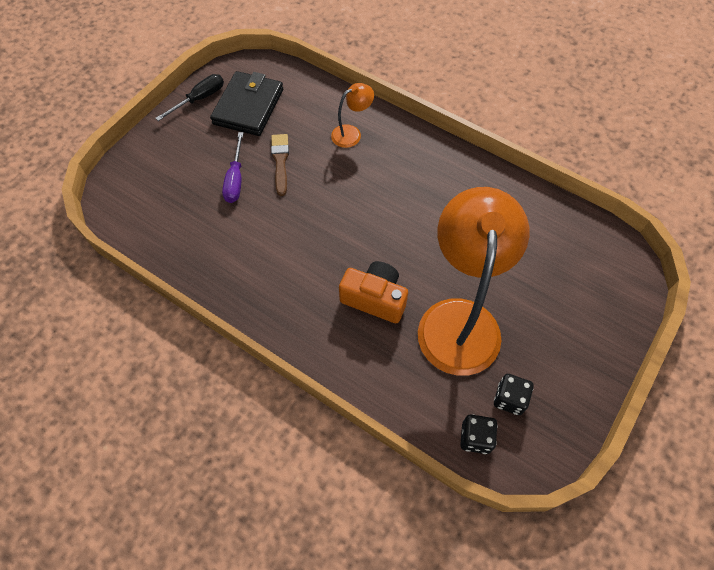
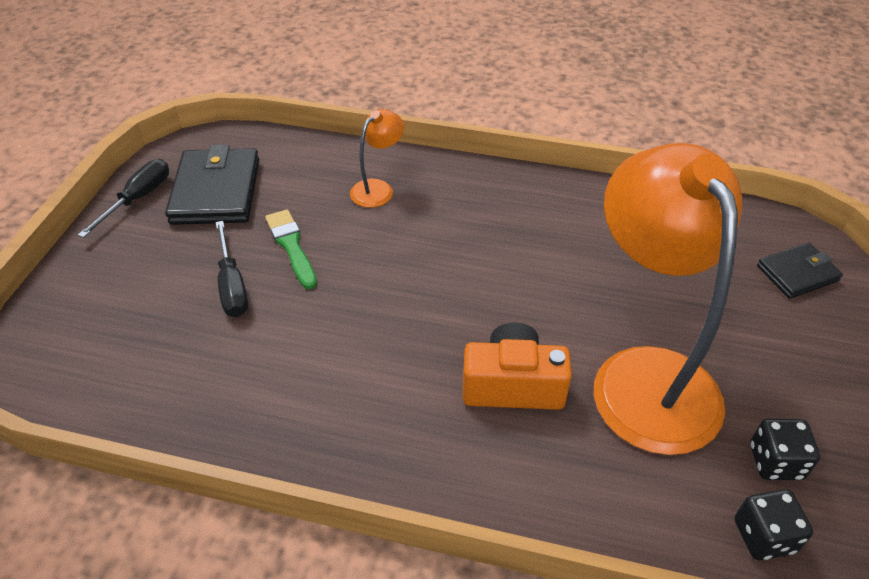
camera: 20 degrees left, 15 degrees down
purple screwdriver [222,132,243,203] -> black screwdriver [216,221,248,317]
brown brush [271,134,289,196] -> green brush [265,209,317,289]
none -> black wallet [757,243,843,299]

